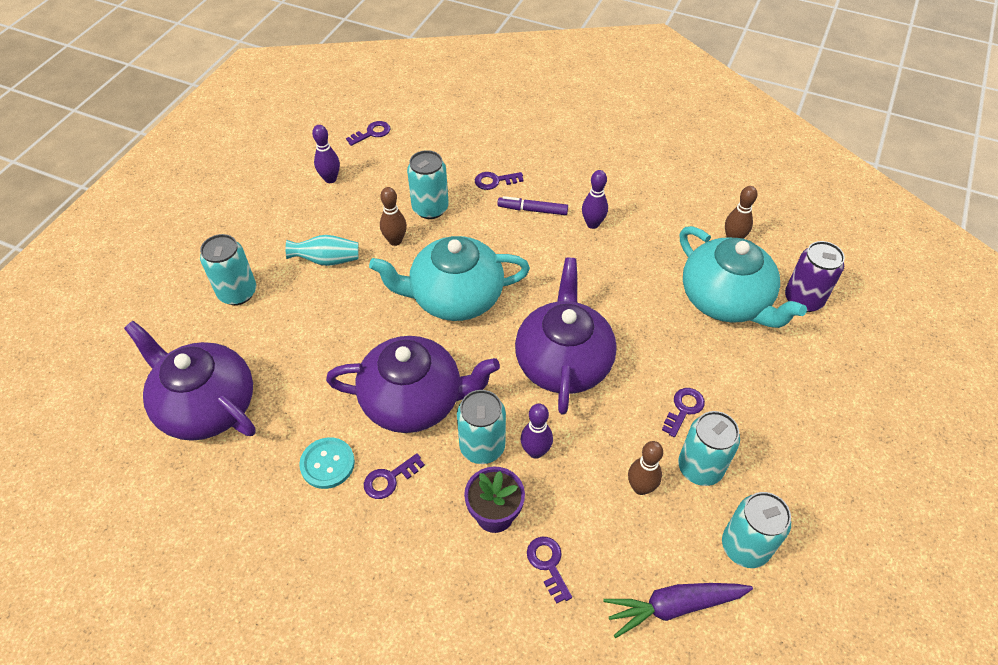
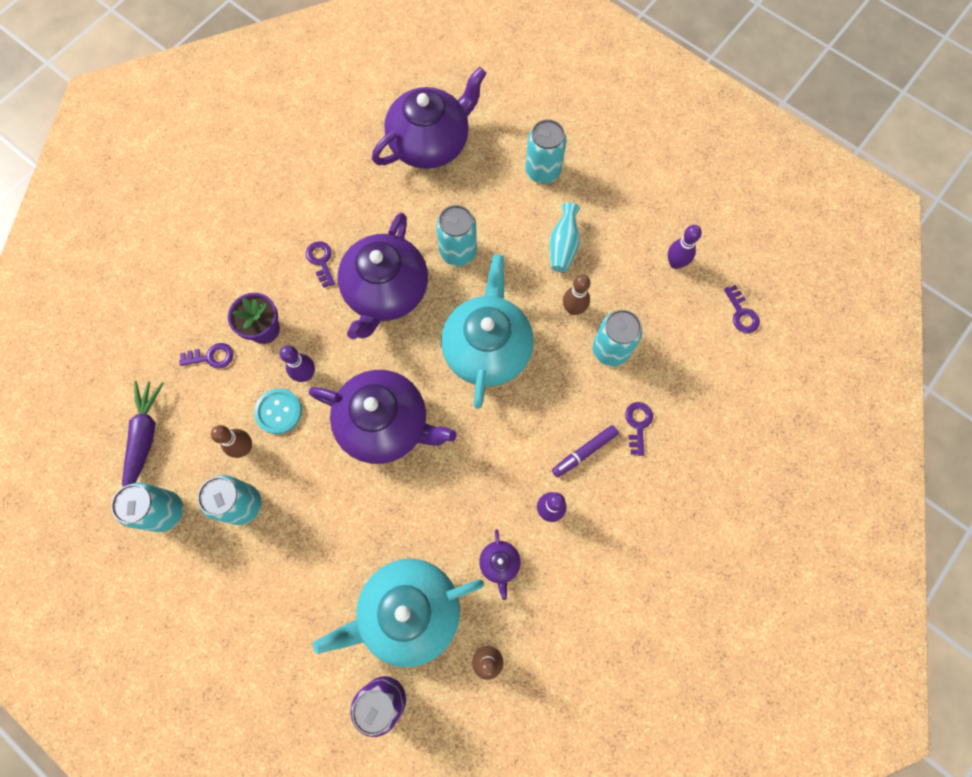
camera: 105 degrees right, 20 degrees up
turquoise button [299,437,355,489] -> turquoise button moved to [254,388,302,434]
turquoise can [457,390,506,464] -> turquoise can moved to [436,205,477,266]
purple marker [497,196,568,215] -> purple marker turned 150 degrees counterclockwise [552,425,619,477]
purple key [662,388,705,437] -> none
none -> purple teapot [479,529,521,600]

